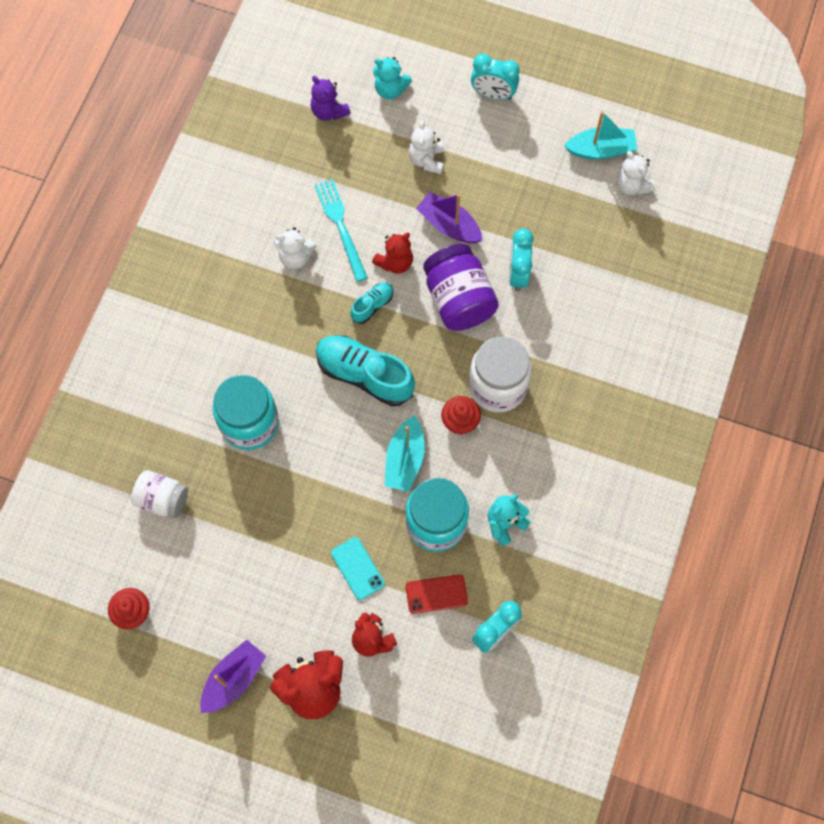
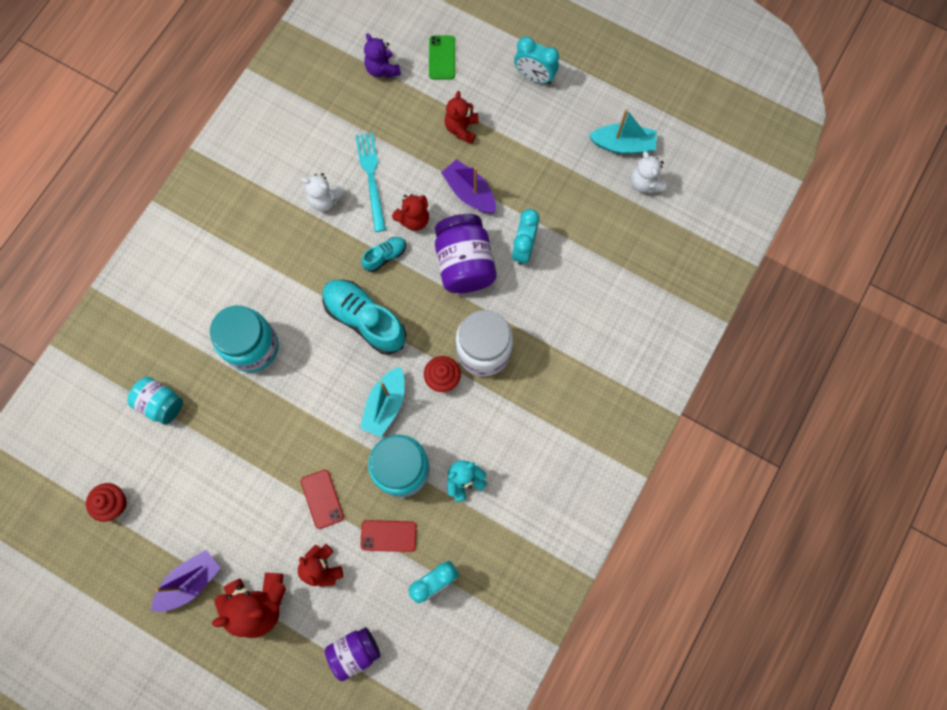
camera: 10 degrees right, 5 degrees up
white jar [131,470,188,518] -> turquoise jar [127,377,183,425]
turquoise phone [331,537,385,600] -> red phone [301,470,344,529]
turquoise teddy bear [373,57,412,99] -> green phone [429,36,455,79]
white teddy bear [409,120,444,174] -> red teddy bear [445,91,479,144]
none -> purple jar [325,627,381,681]

